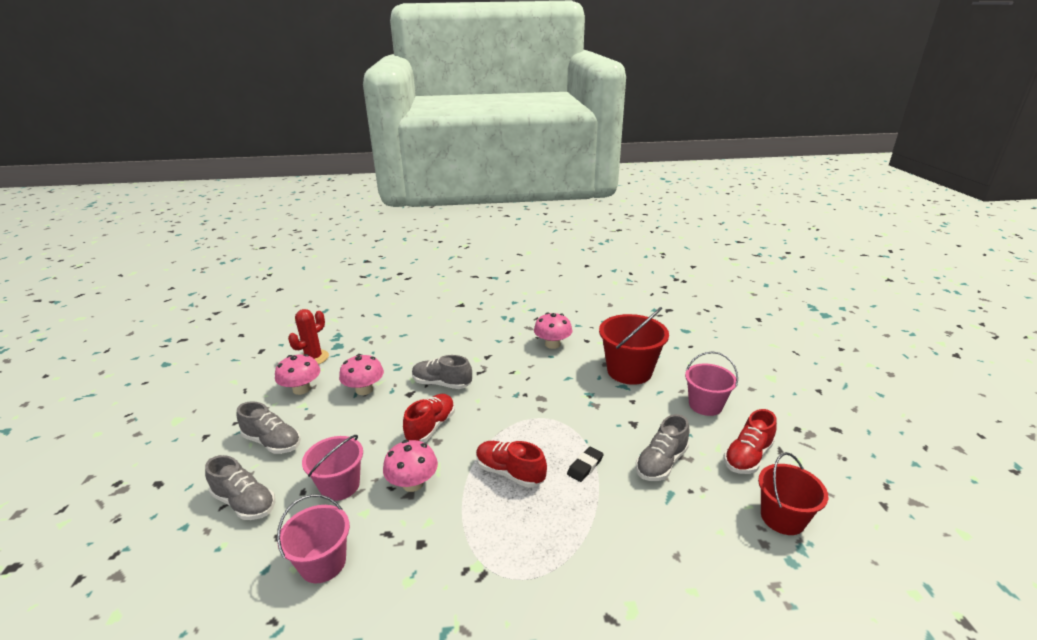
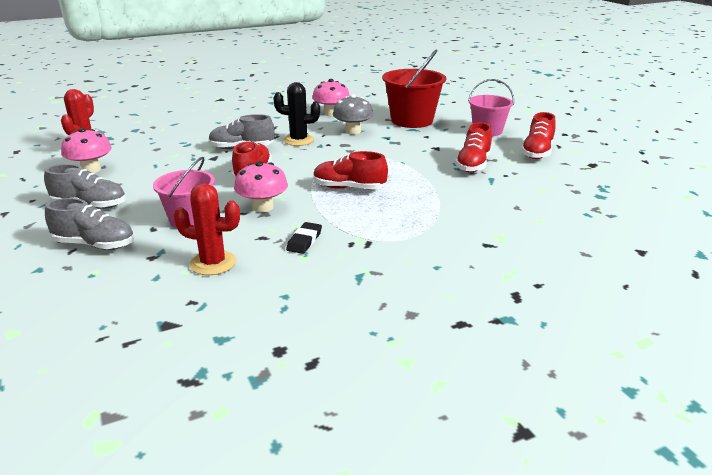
camera: 20 degrees left, 0 degrees up
pink bucket [277,494,350,583] -> red cactus [174,183,240,275]
pink mushroom [339,354,384,395] -> none
black eraser [567,447,604,482] -> black eraser moved to [286,222,322,254]
grey shoe [636,414,690,481] -> red shoe [455,122,492,172]
red bucket [758,452,828,535] -> none
none -> black cactus [273,82,320,146]
none -> grey mushroom [333,94,373,134]

